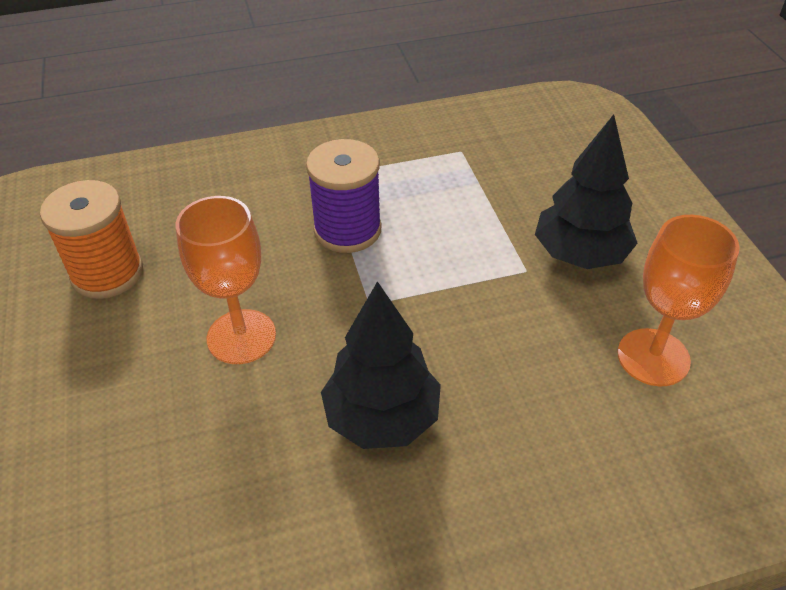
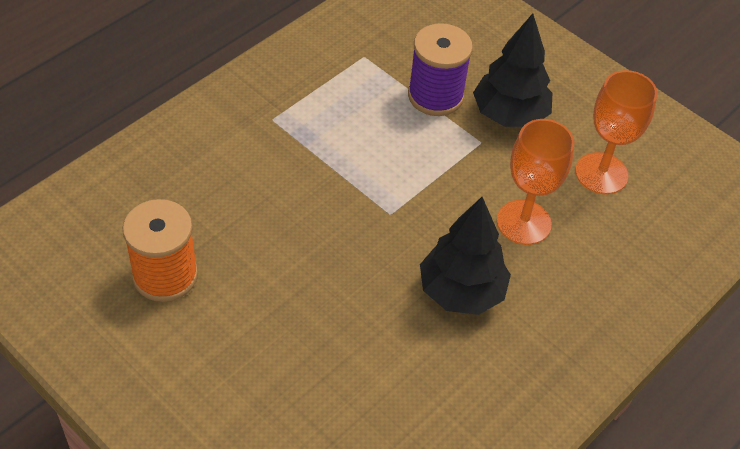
camera: 35 degrees left, 5 degrees up
orange goblet [176,196,276,364] -> orange goblet moved to [497,119,575,245]
purple spool [306,139,382,253] -> purple spool moved to [408,23,473,116]

